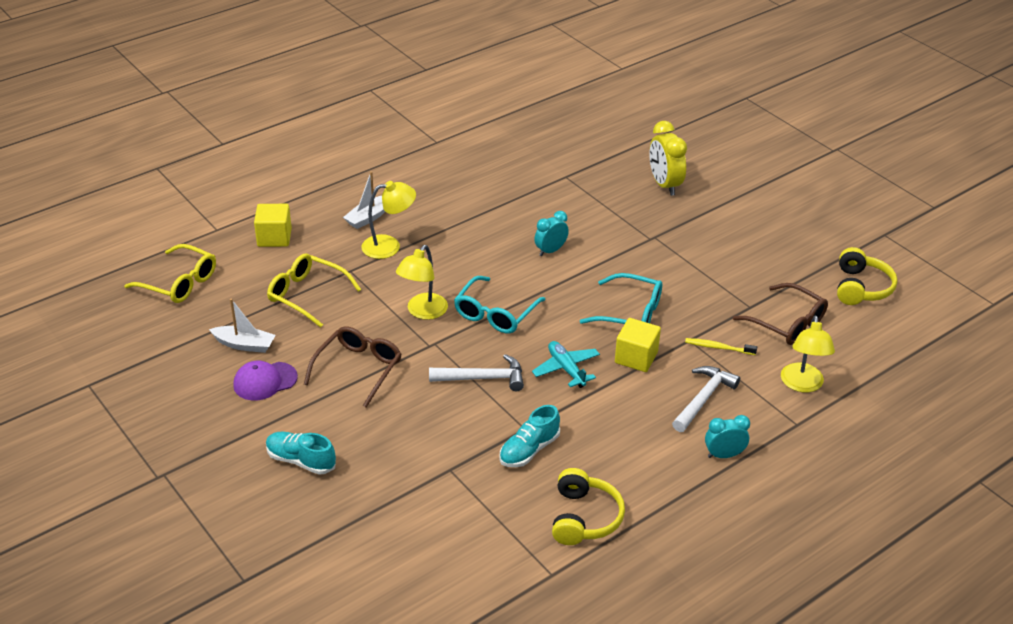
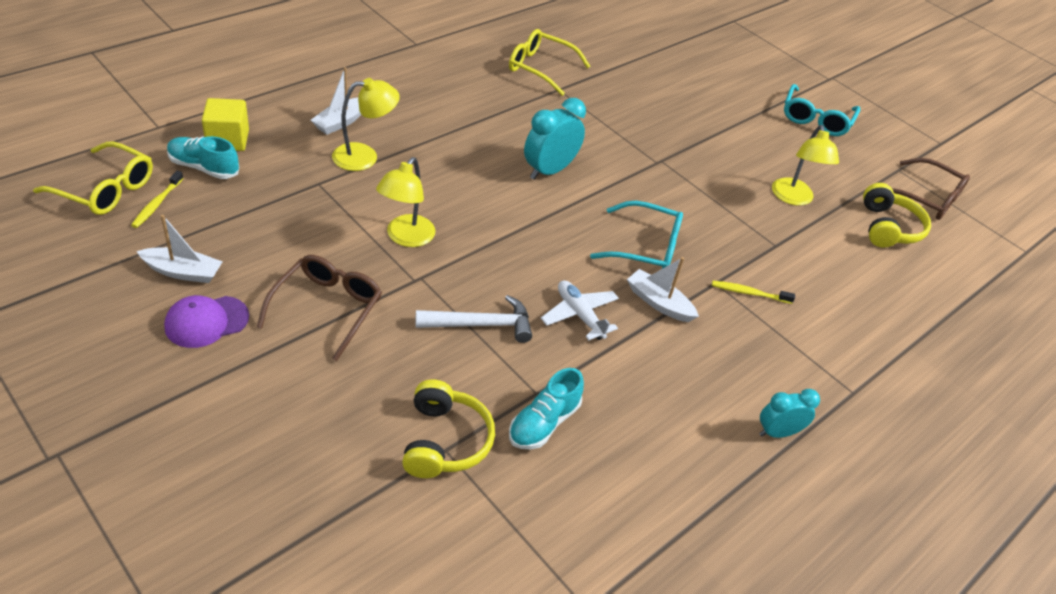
camera: 10 degrees left, 5 degrees up
turquoise shoe [266,432,336,475] -> turquoise shoe moved to [167,136,239,179]
yellow glasses [267,253,361,328] -> yellow glasses moved to [509,29,590,96]
turquoise glasses [454,276,546,333] -> turquoise glasses moved to [784,84,860,136]
turquoise plane [532,341,600,388] -> white plane [541,280,619,340]
turquoise clock [534,211,569,256] -> turquoise clock [524,98,586,180], size x1.58
yellow headphones [552,468,625,545] -> yellow headphones moved to [402,379,495,478]
yellow cube [615,318,661,372] -> white boat [627,257,699,322]
yellow clock [649,121,687,196] -> none
white hammer [672,366,740,432] -> none
brown glasses [733,283,828,345] -> brown glasses moved to [892,158,970,220]
yellow lamp [781,315,835,392] -> yellow lamp moved to [772,125,839,206]
none -> yellow toothbrush [131,171,183,228]

